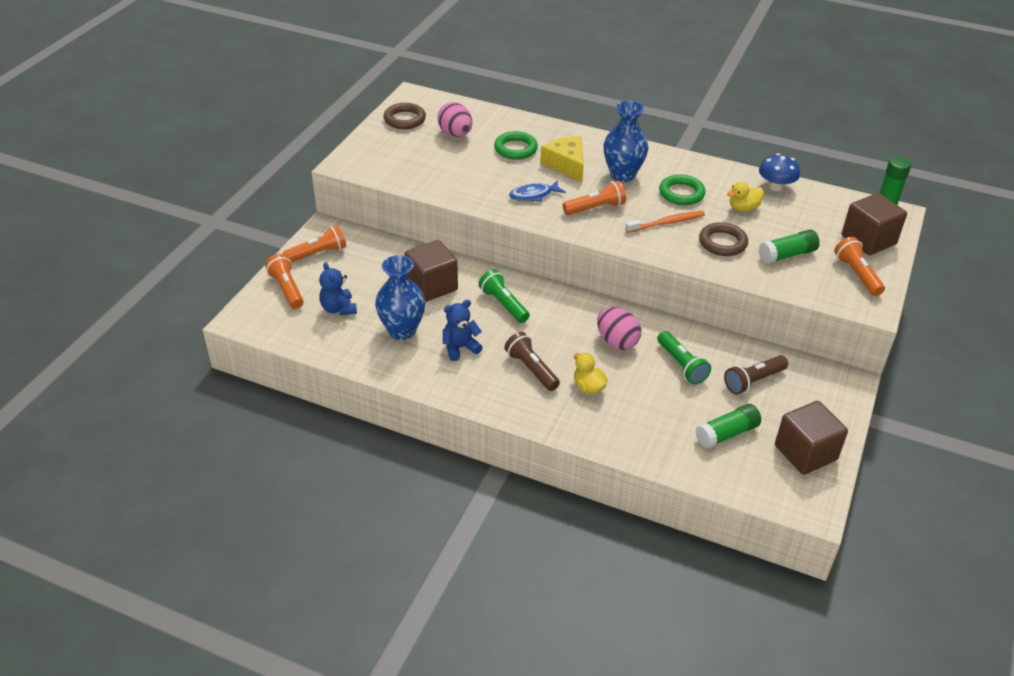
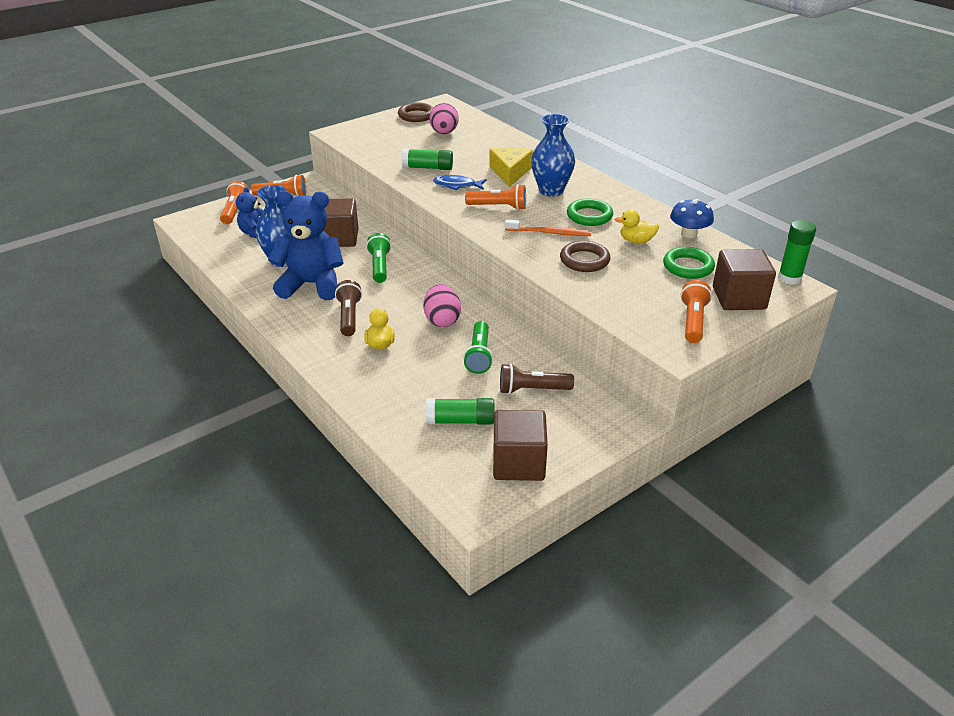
camera: 30 degrees right, 5 degrees down
blue teddy bear [443,300,483,361] -> blue teddy bear [268,191,344,300], size x1.92
green ring [494,131,538,160] -> green ring moved to [663,247,715,279]
green glue stick [759,229,820,264] -> green glue stick moved to [402,149,453,170]

